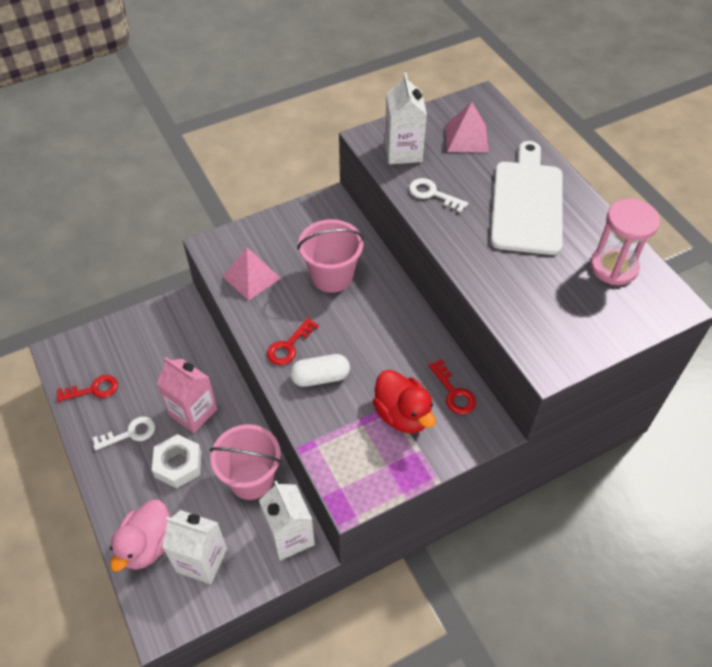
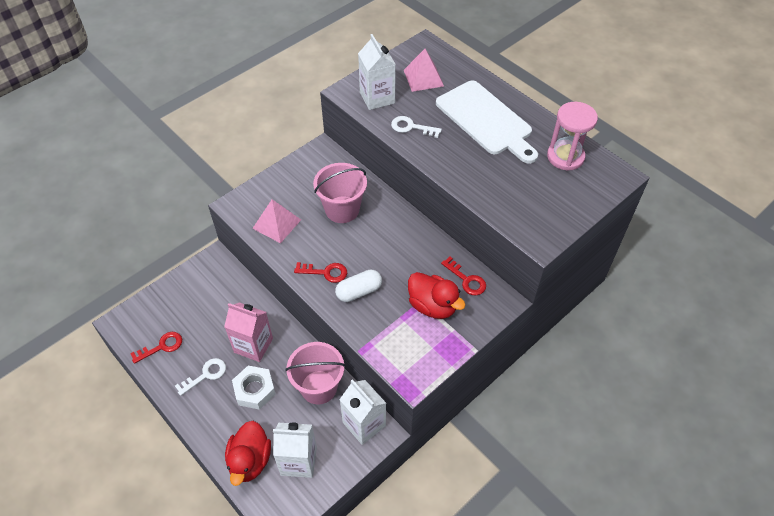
camera: 15 degrees left, 0 degrees up
pink duck [110,500,170,572] -> red duck [225,421,271,486]
red key [267,318,319,365] -> red key turned 105 degrees counterclockwise [294,262,347,283]
white cutting board [491,141,563,255] -> white cutting board turned 150 degrees clockwise [436,81,538,163]

